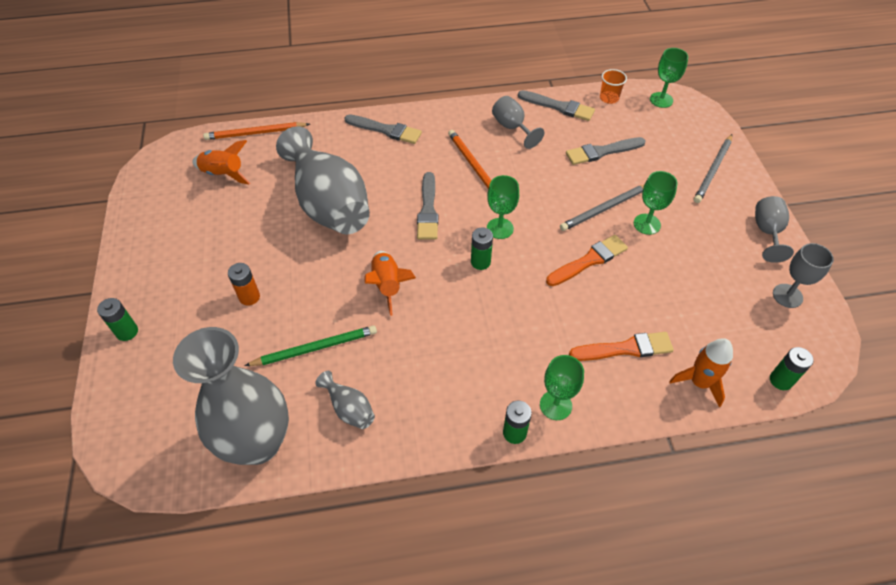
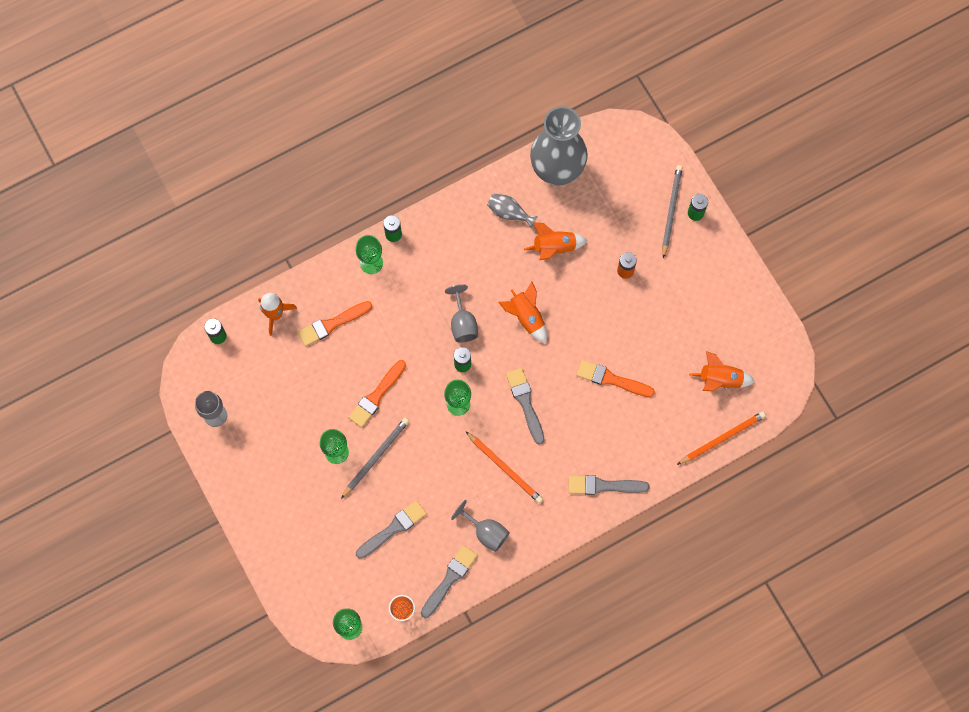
camera: 160 degrees right, 20 degrees up
green pencil [245,325,377,366] -> orange rocket [524,222,587,260]
grey vase [276,126,370,234] -> orange brush [576,360,655,397]
grey brush [518,90,595,121] -> grey brush turned 120 degrees clockwise [421,545,478,618]
grey pencil [694,134,732,203] -> grey pencil moved to [662,165,683,259]
grey goblet [755,196,794,263] -> grey goblet moved to [445,284,478,343]

